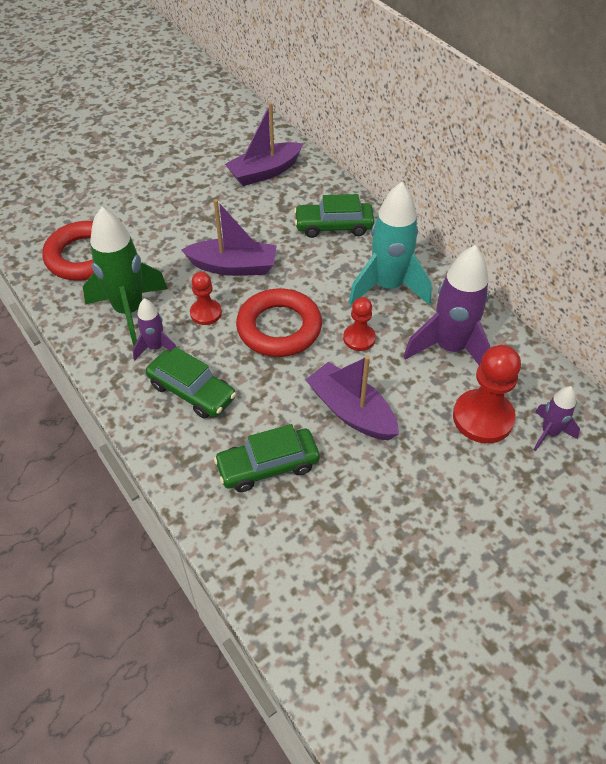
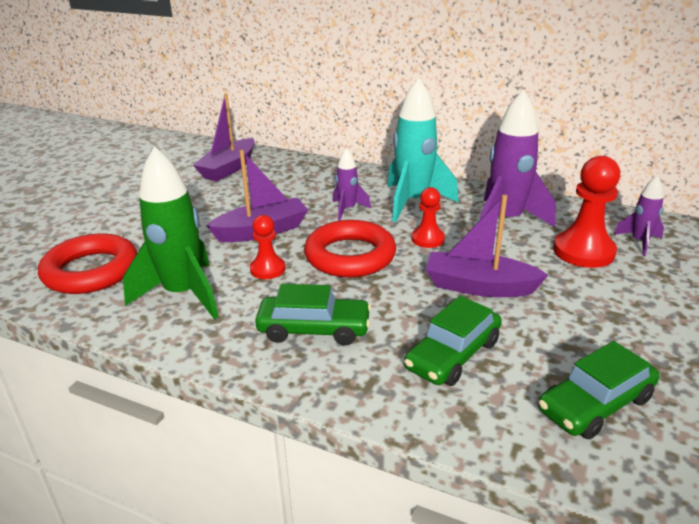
camera: 30 degrees left, 20 degrees down
purple rocket [133,298,176,361] -> purple rocket moved to [333,148,371,221]
green car [294,194,374,238] -> green car moved to [538,341,659,439]

